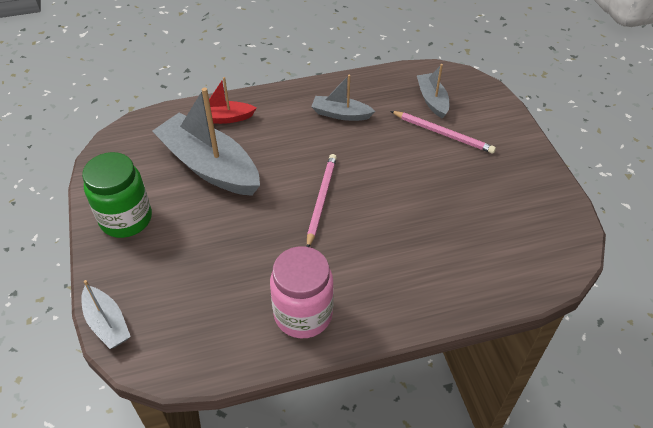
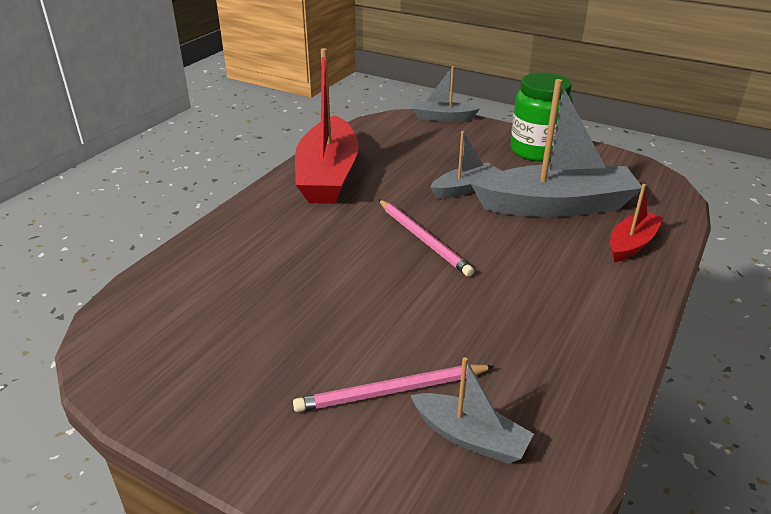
camera: 135 degrees right, 15 degrees down
pink jar [270,246,334,338] -> red boat [295,48,359,204]
grey boat [311,75,375,121] -> grey boat moved to [430,131,501,198]

